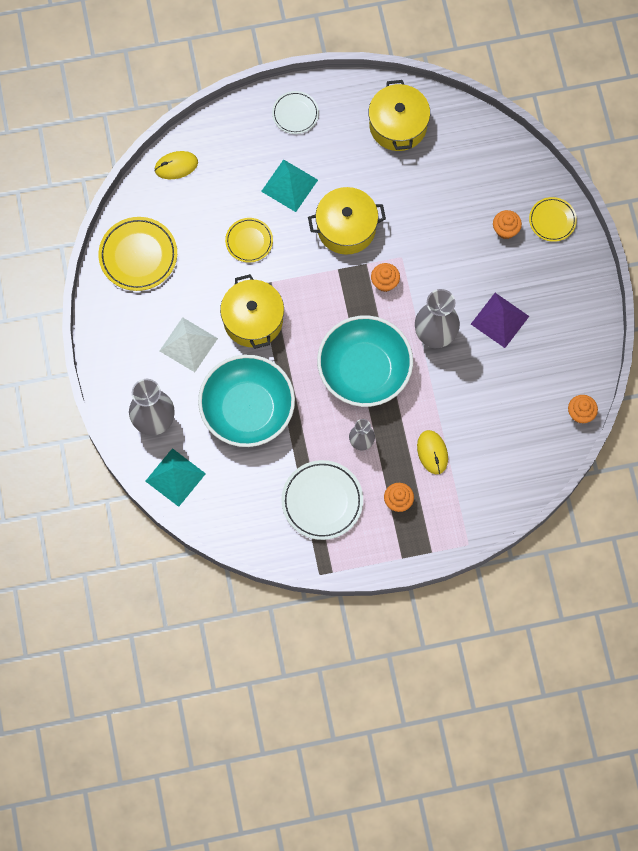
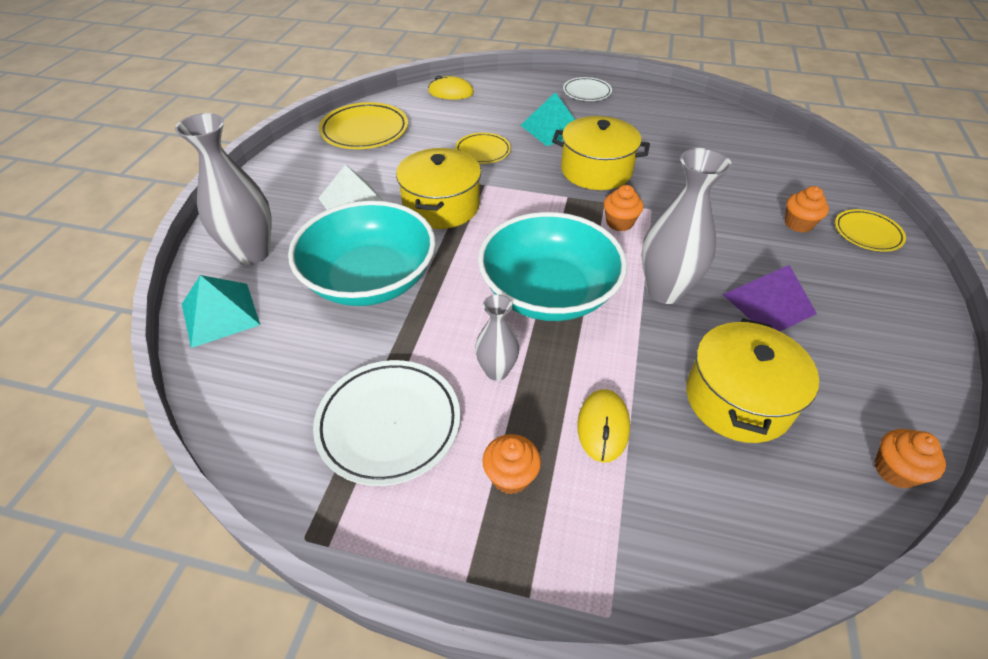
camera: 25 degrees right, 25 degrees down
yellow pot [368,80,430,151] -> yellow pot moved to [686,318,819,443]

